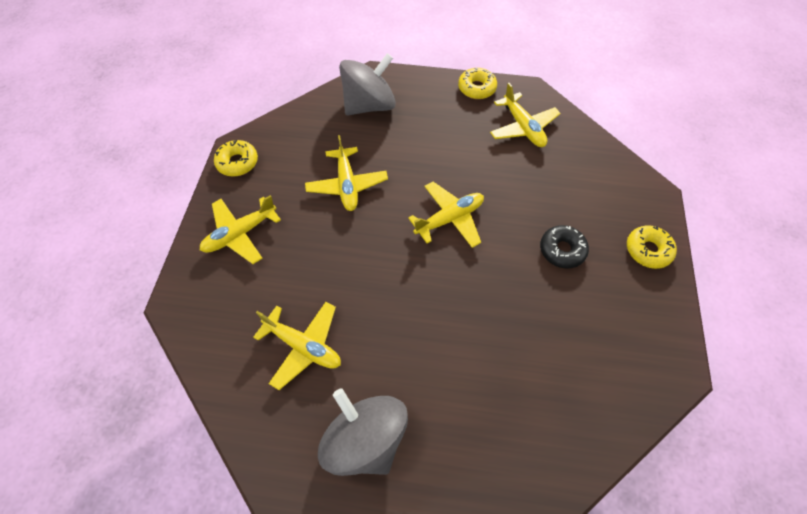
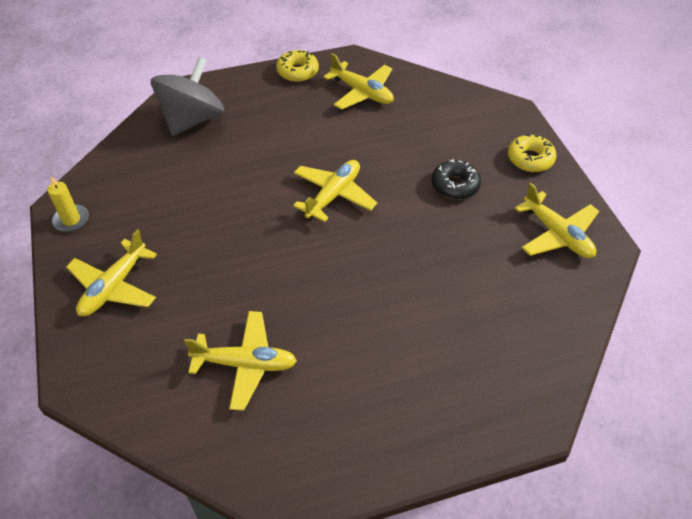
camera: 25 degrees left, 10 degrees down
yellow donut [214,140,258,177] -> yellow candle [47,176,89,232]
yellow plane [305,135,388,211] -> yellow plane moved to [515,183,599,258]
grey spinning top [318,388,408,476] -> none

